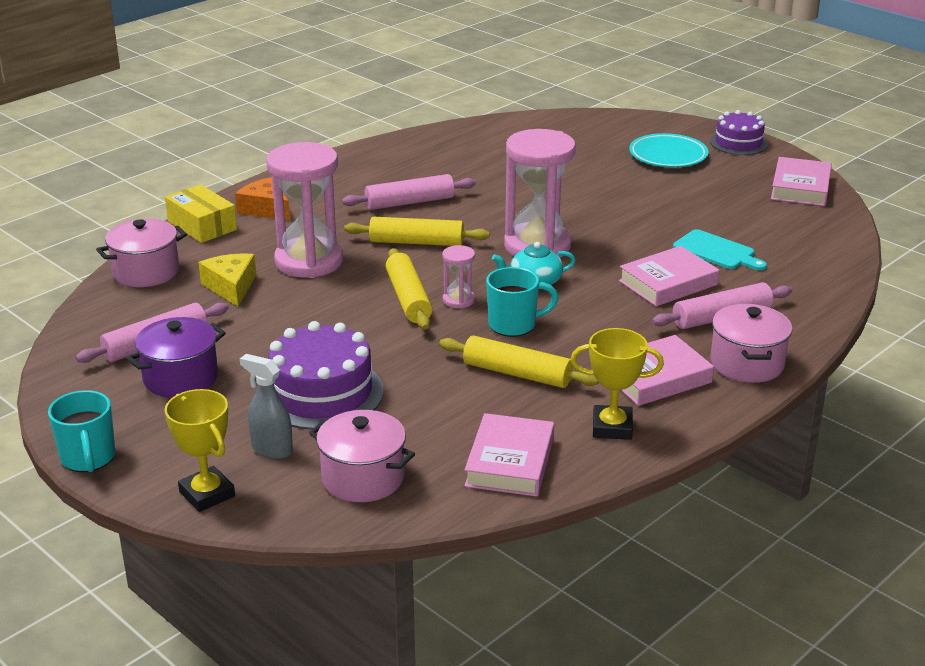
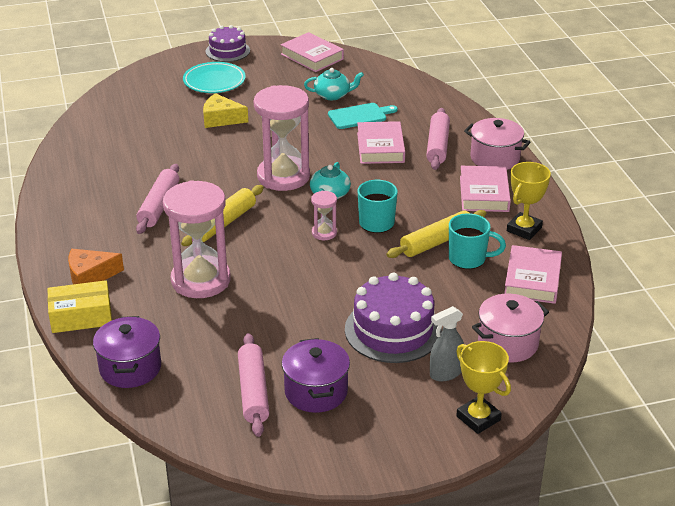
camera: 60 degrees left, 5 degrees up
turquoise mug [48,390,115,472] -> turquoise mug moved to [449,213,506,269]
pink pot [96,219,187,287] -> purple pot [93,316,161,388]
yellow trophy [164,389,235,512] -> yellow trophy turned 60 degrees clockwise [456,341,511,434]
yellow cheese [198,253,256,306] -> yellow cheese moved to [203,93,248,128]
yellow rolling pin [386,248,432,330] -> none
pink book [464,413,554,497] -> pink book turned 60 degrees clockwise [504,245,562,304]
none -> turquoise teapot [304,68,364,100]

